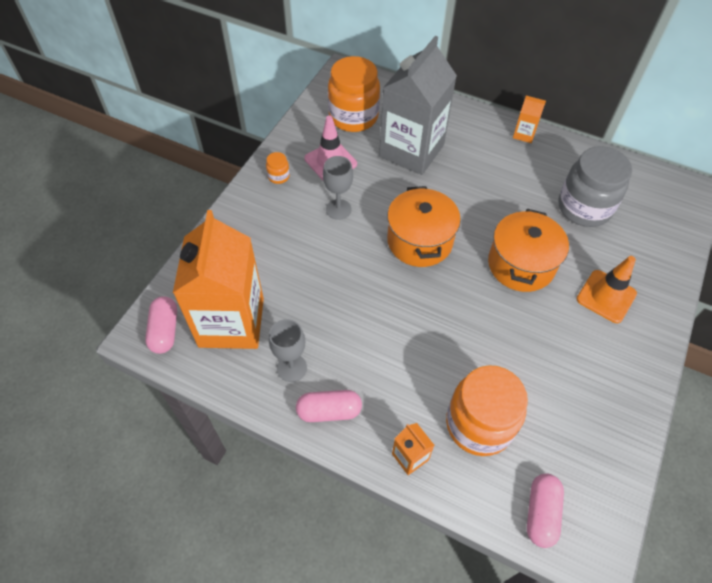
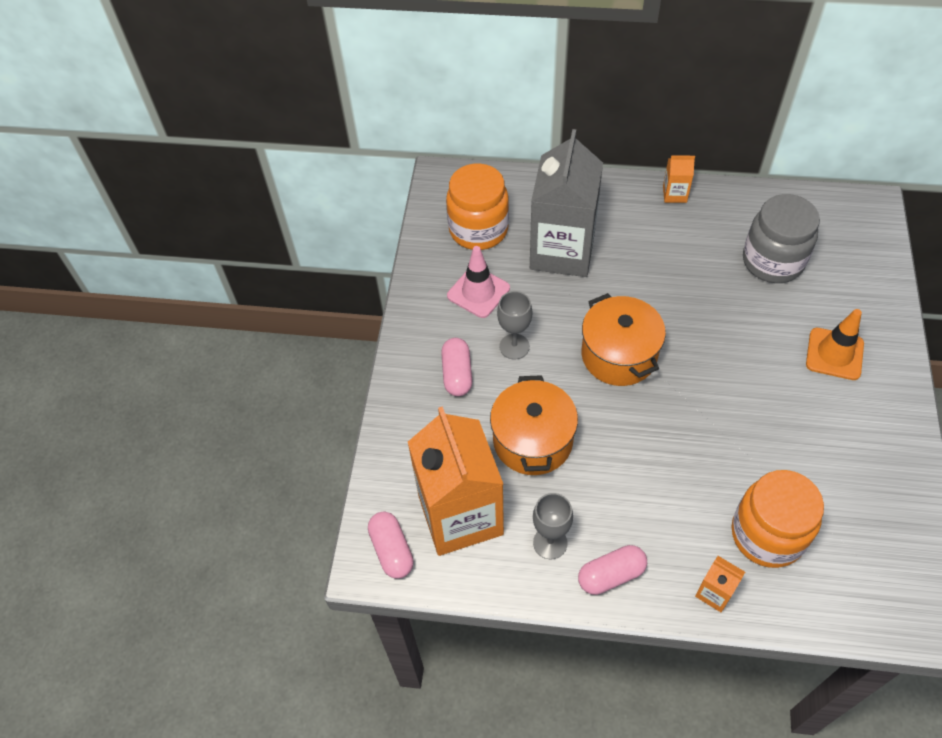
camera: 15 degrees left, 0 degrees up
orange jar [266,152,290,184] -> none
orange pot [488,209,569,292] -> orange pot moved to [490,375,578,475]
pink capsule [527,474,564,548] -> pink capsule moved to [441,338,472,396]

